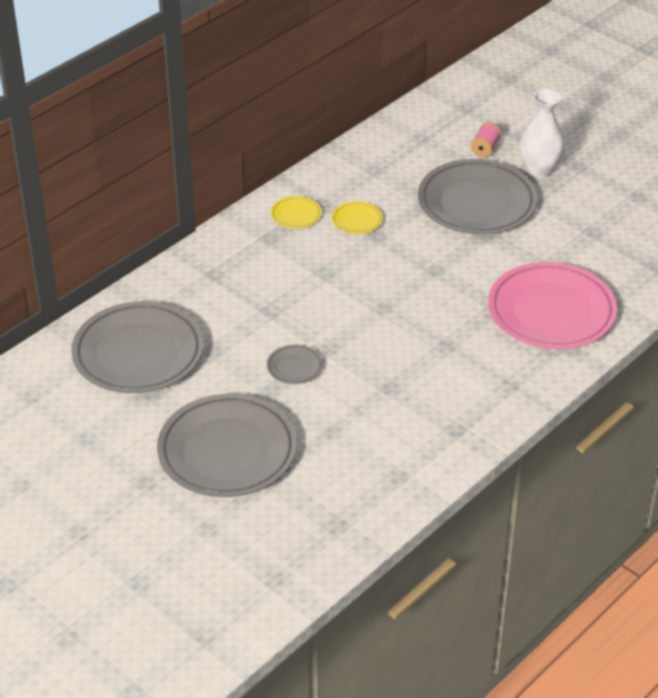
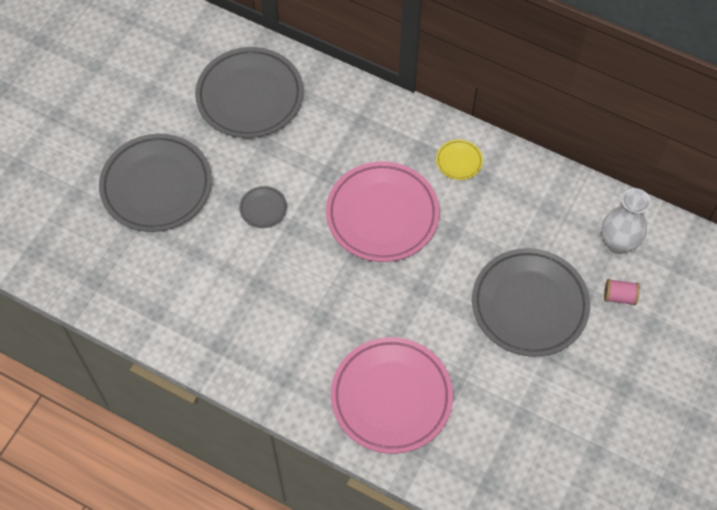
camera: 75 degrees right, 20 degrees up
yellow plate [332,201,383,234] -> none
white vase [520,89,565,178] -> white vase moved to [602,188,651,254]
none -> pink plate [326,161,439,262]

